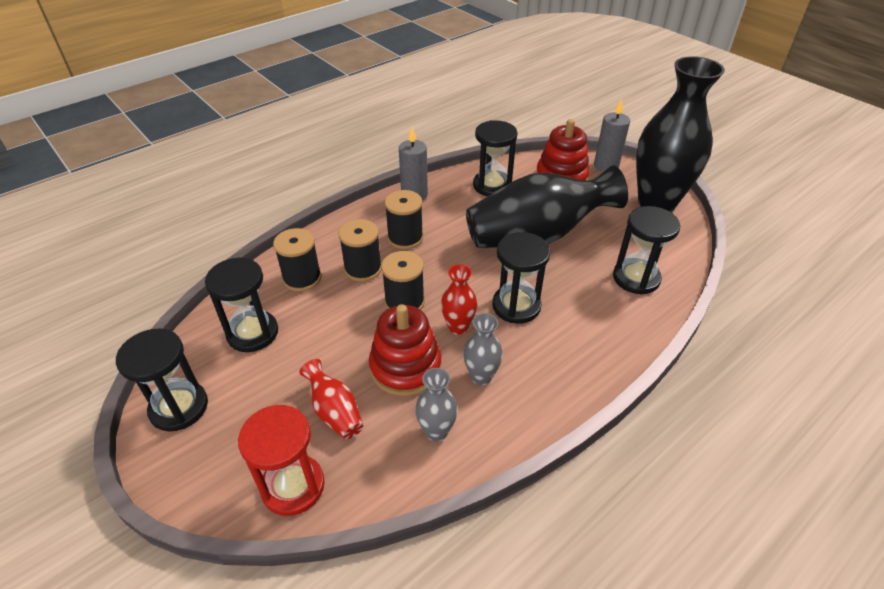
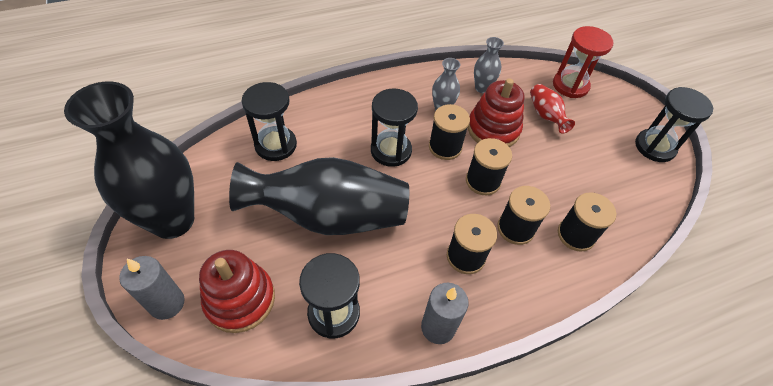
camera: 165 degrees left, 10 degrees up
black hourglass [205,257,278,352] -> none
red vase [441,264,477,335] -> black spool [429,104,470,160]

